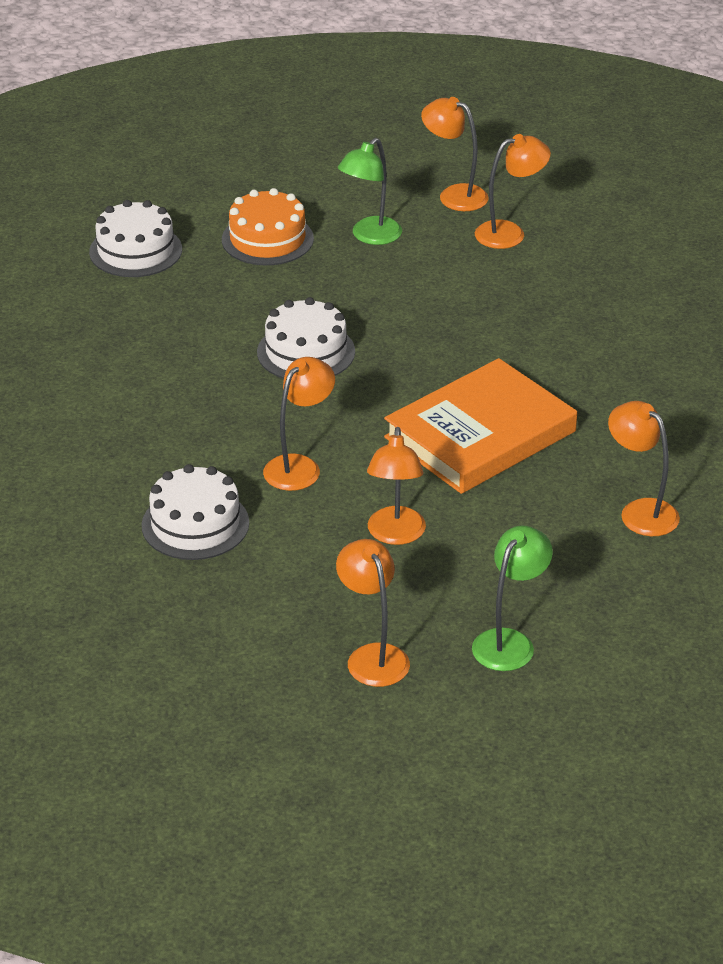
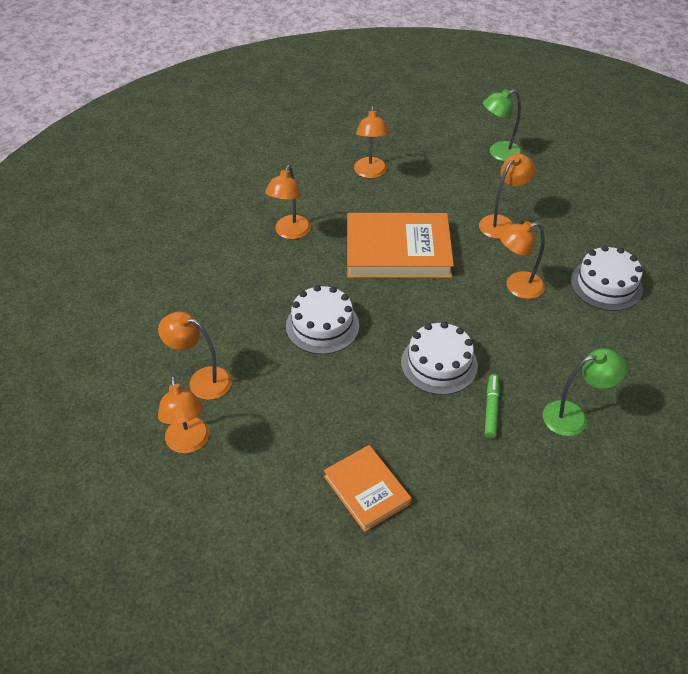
camera: 140 degrees left, 10 degrees up
white cake [89,200,182,277] -> white cake moved to [286,285,359,354]
orange cake [222,188,314,265] -> orange book [324,445,412,532]
orange lamp [336,539,410,687] -> orange lamp moved to [265,165,311,239]
green lamp [338,138,402,245] -> green lamp moved to [543,348,627,436]
none -> green marker [485,374,500,438]

